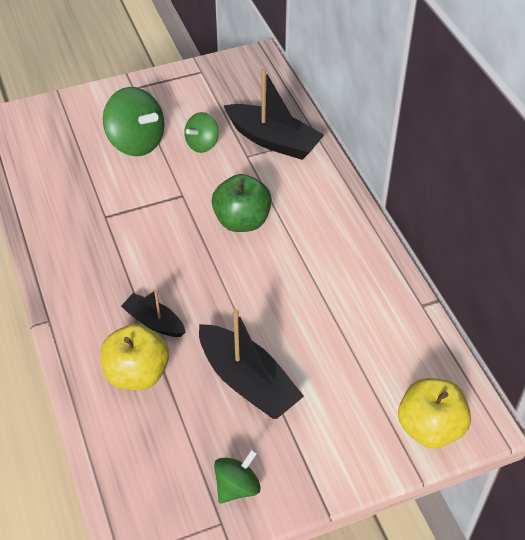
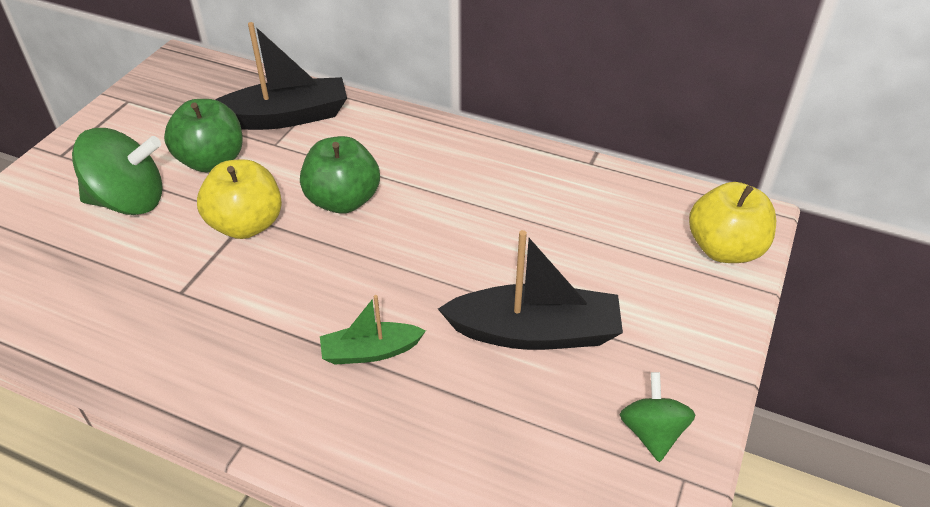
camera: 45 degrees left, 5 degrees down
yellow apple [101,324,169,390] -> yellow apple moved to [197,159,282,239]
black boat [121,289,185,337] -> green boat [320,295,426,365]
green spinning top [184,112,219,153] -> green apple [164,99,243,172]

